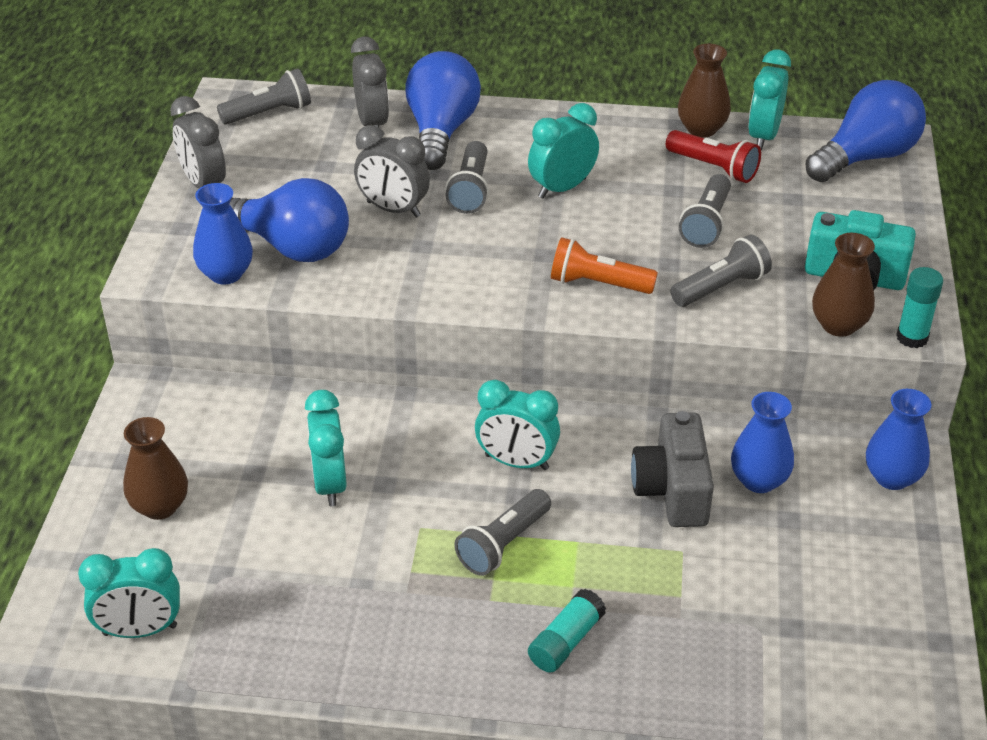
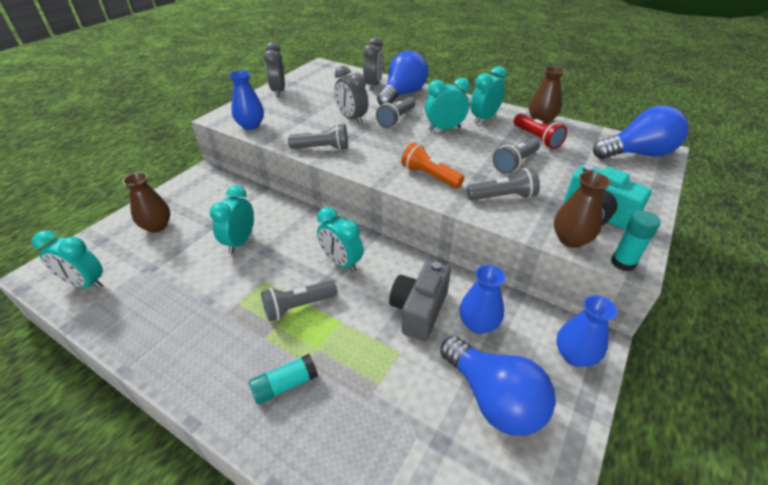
camera: 25 degrees right, 0 degrees up
grey flashlight [217,69,311,125] -> grey flashlight moved to [288,124,348,150]
blue light bulb [229,178,349,262] -> blue light bulb moved to [440,336,556,436]
turquoise clock [748,49,791,150] -> turquoise clock moved to [471,66,507,124]

